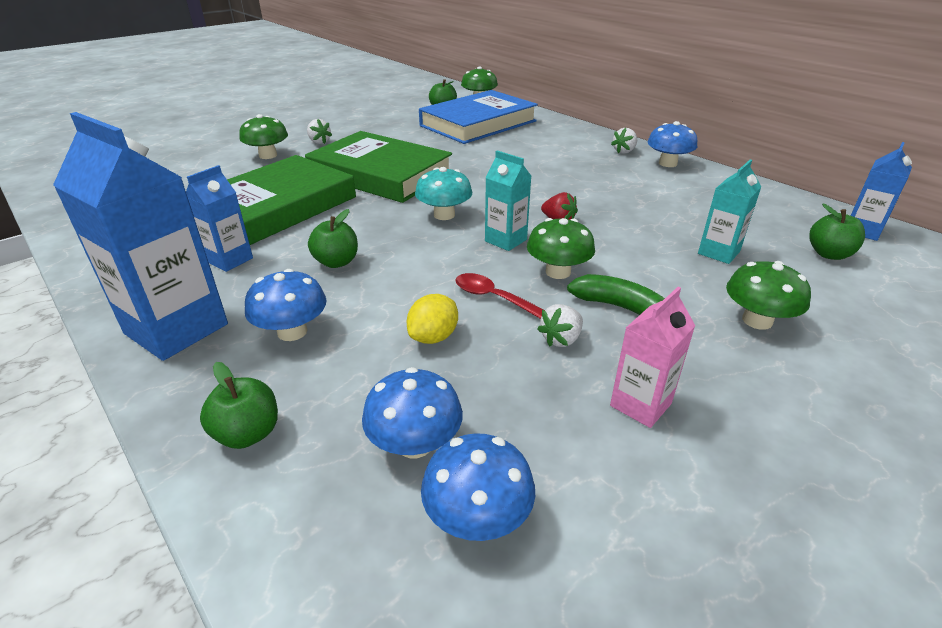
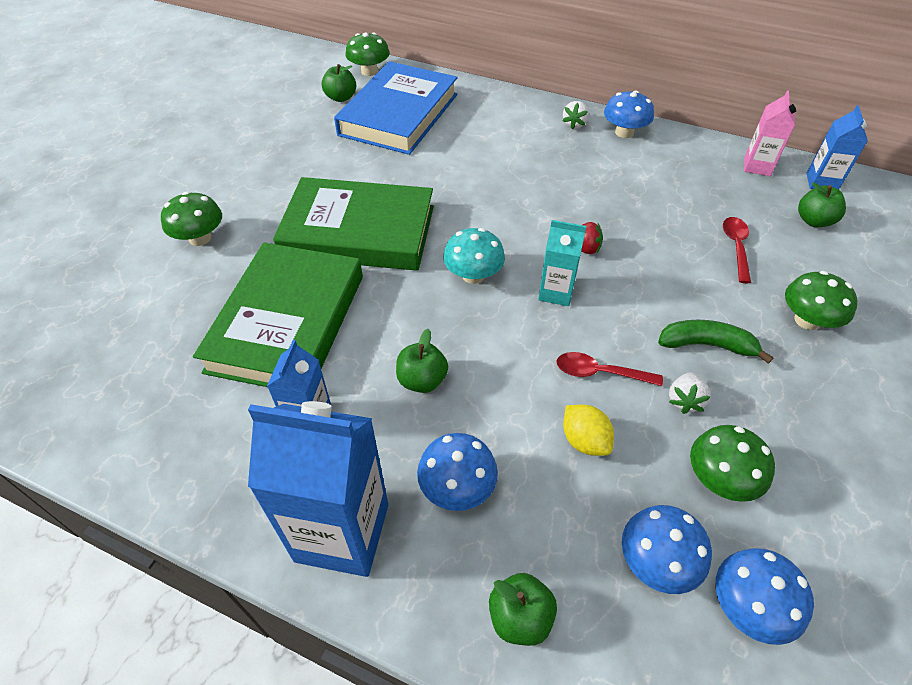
camera: 25 degrees left, 15 degrees up
white strawberry [307,119,332,144] -> none
yellow lemon [407,294,458,344] -> yellow lemon turned 45 degrees counterclockwise [563,405,614,456]
green mushroom [527,218,595,279] -> green mushroom moved to [690,425,775,502]
pink carton [610,287,695,428] -> pink carton moved to [744,90,796,176]
turquoise carton [698,160,761,264] -> red spoon [723,217,751,283]

